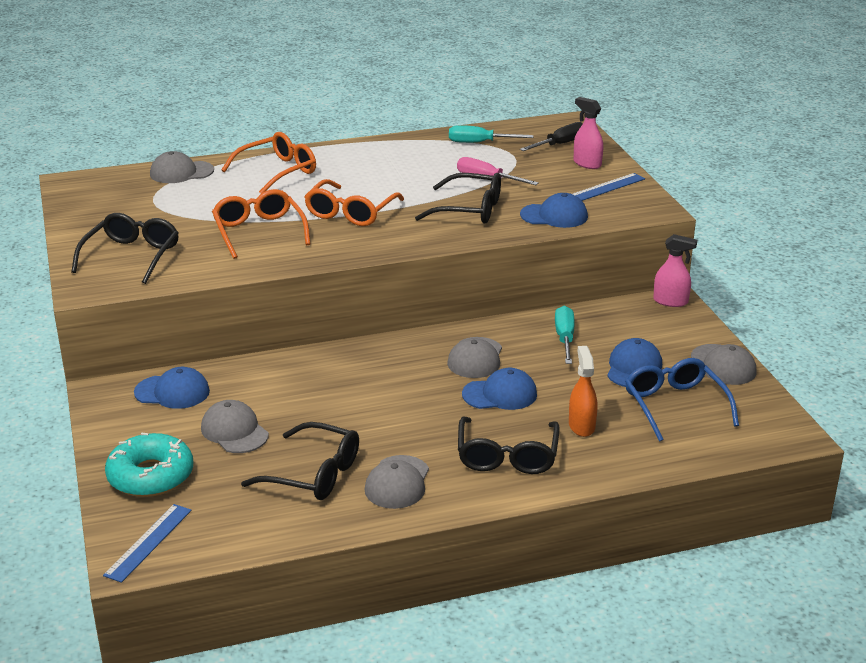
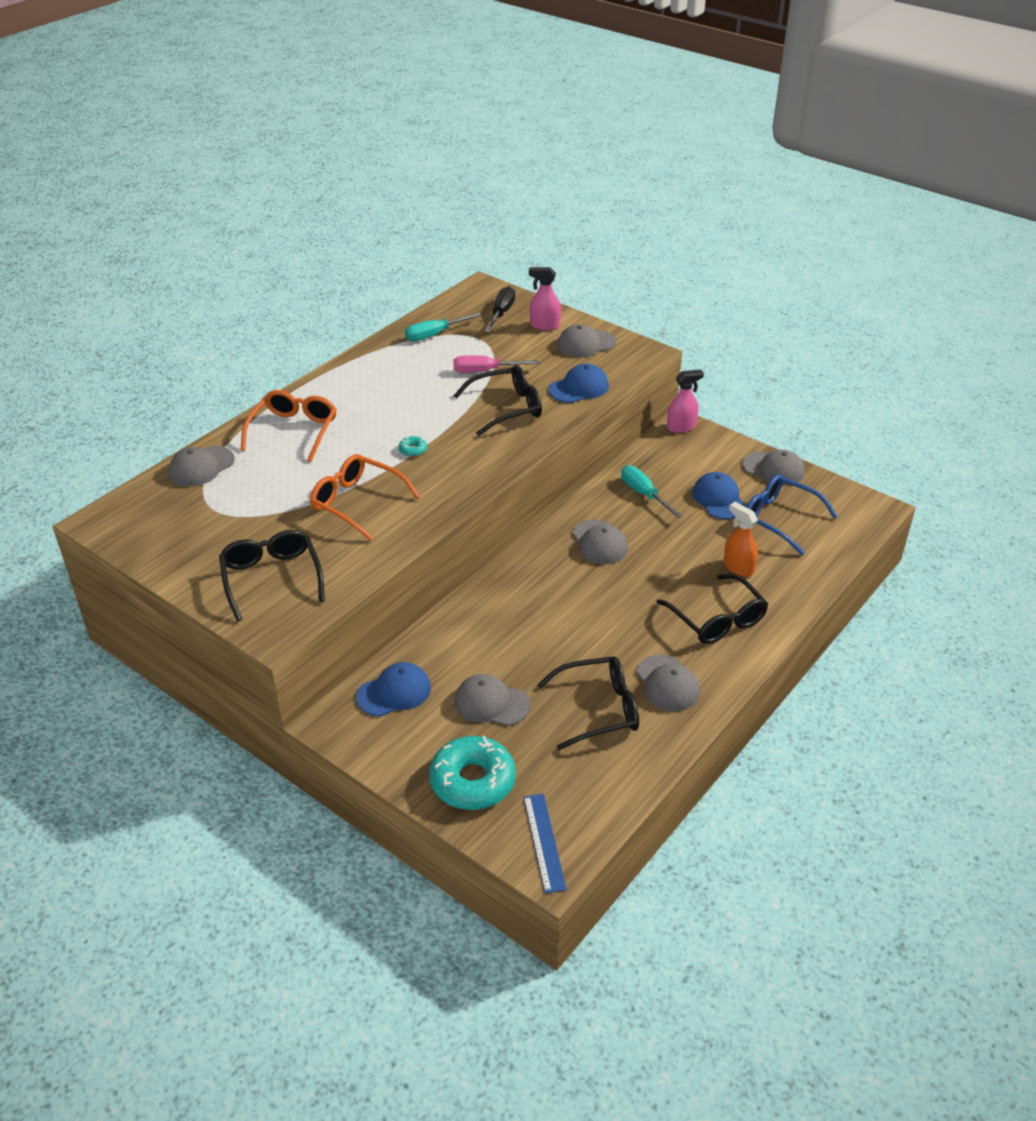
camera: 35 degrees left, 10 degrees up
orange glasses [304,179,404,226] -> turquoise donut [399,436,427,457]
blue cap [462,368,537,410] -> none
blue ruler [573,173,645,201] -> grey cap [557,324,616,357]

